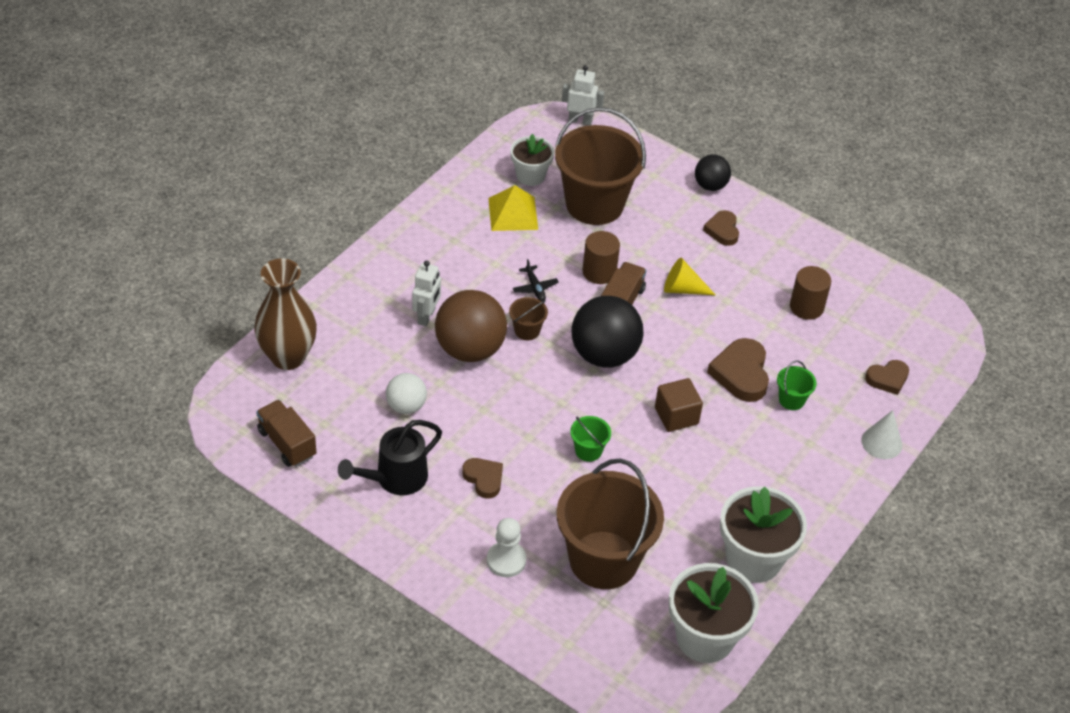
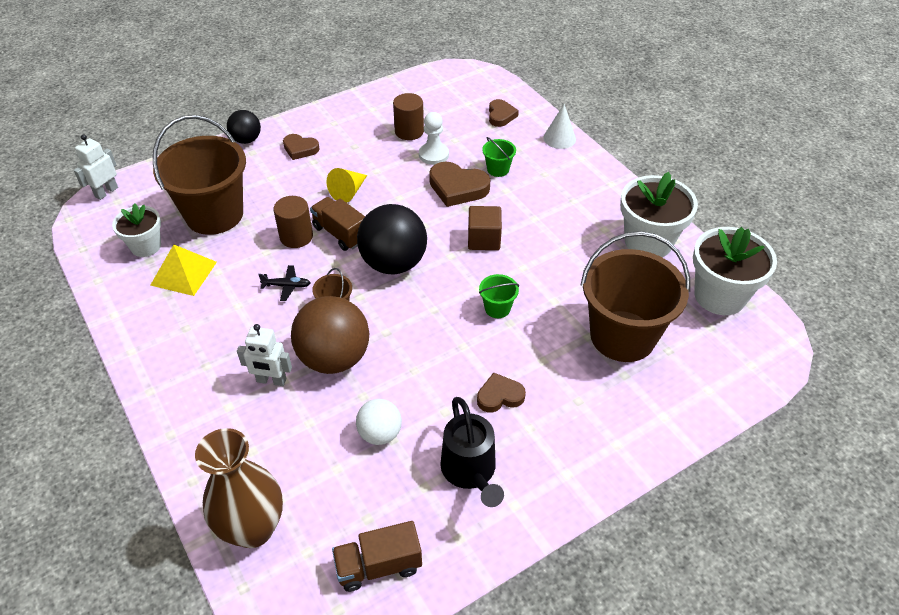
camera: 65 degrees left, 0 degrees up
white robot [412,261,441,326] -> white robot turned 150 degrees clockwise [237,324,292,386]
white pawn [487,518,527,577] -> white pawn moved to [419,112,449,165]

